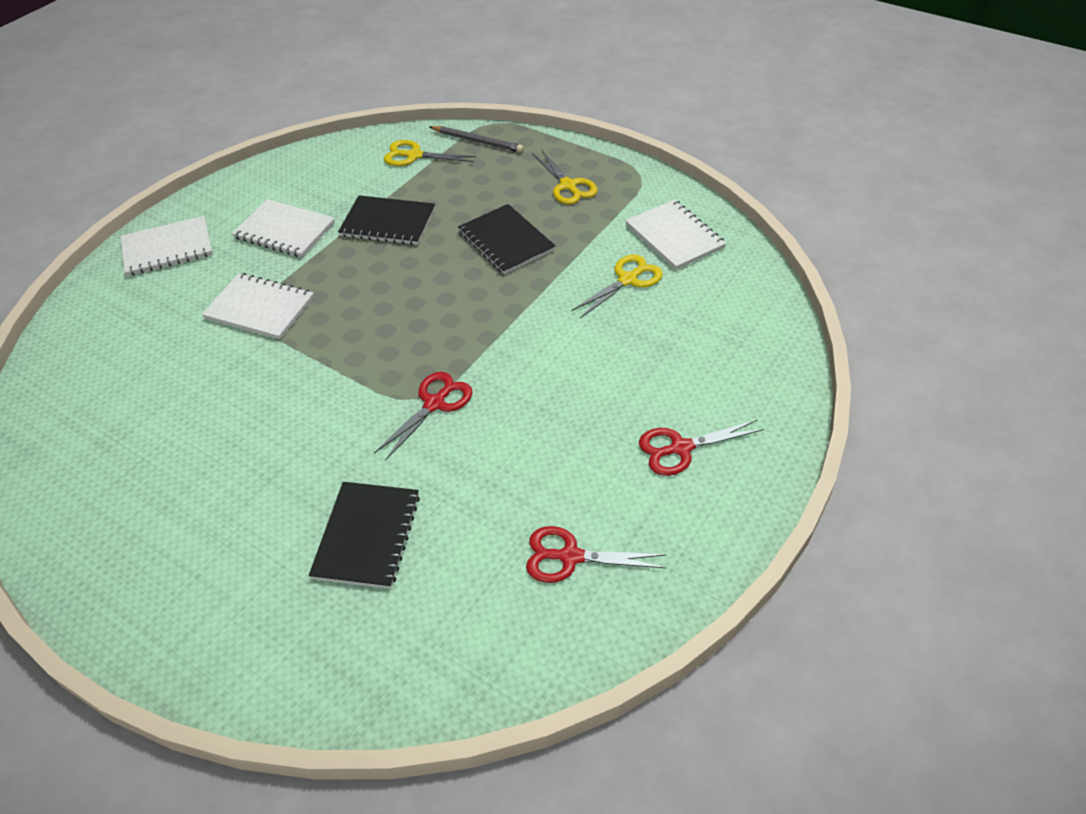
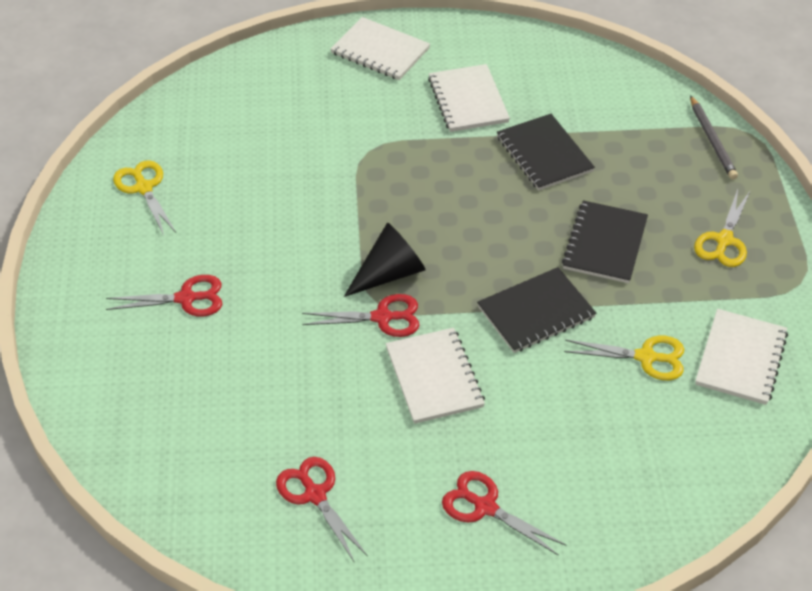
camera: 50 degrees right, 0 degrees up
white notebook [202,273,314,340] -> white notebook moved to [386,328,485,424]
black notebook [309,482,420,589] -> black notebook moved to [477,267,596,353]
yellow scissors [384,140,476,166] -> yellow scissors moved to [113,160,176,235]
none -> red scissors [106,275,222,317]
none -> black cone [344,223,426,297]

